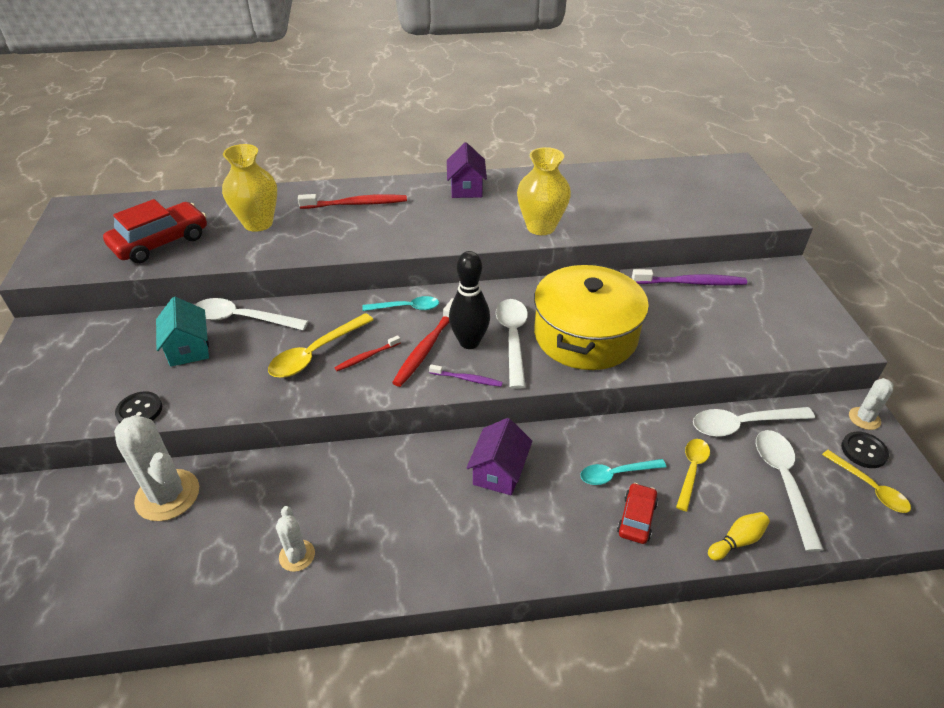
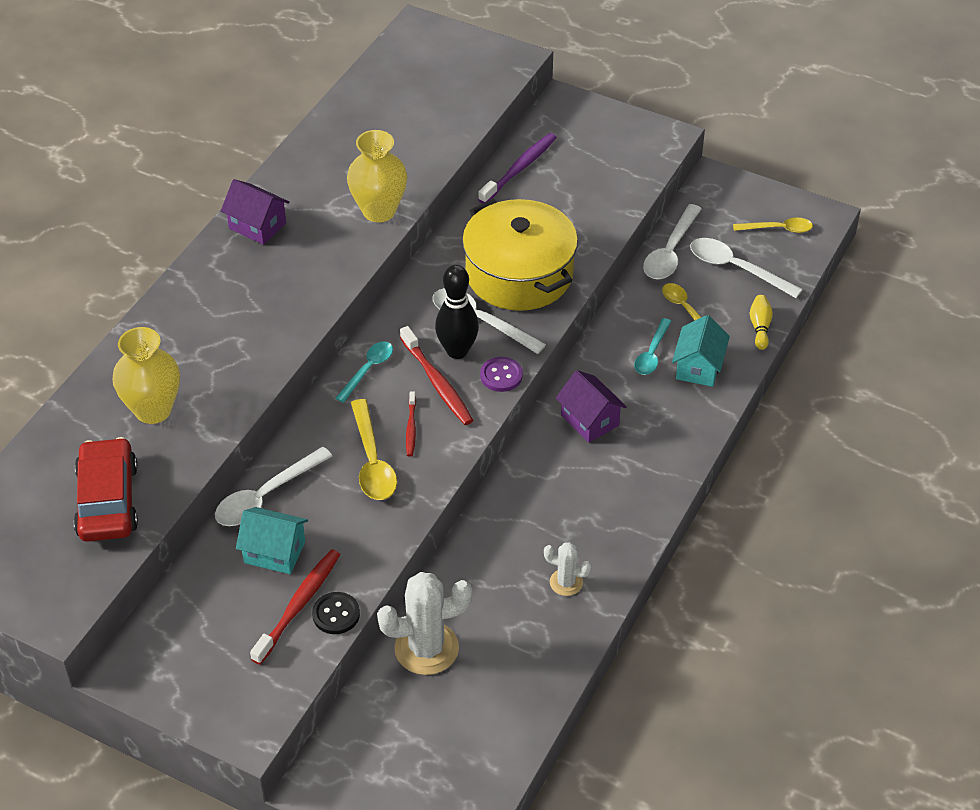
camera: 55 degrees left, 5 degrees up
red toothbrush [298,194,407,209] -> red toothbrush moved to [250,549,340,665]
purple toothbrush [429,364,503,387] -> purple button [480,357,523,392]
red car [617,483,658,544] -> turquoise house [672,315,730,387]
black button [841,432,889,468] -> none
white cactus [849,378,894,430] -> none

